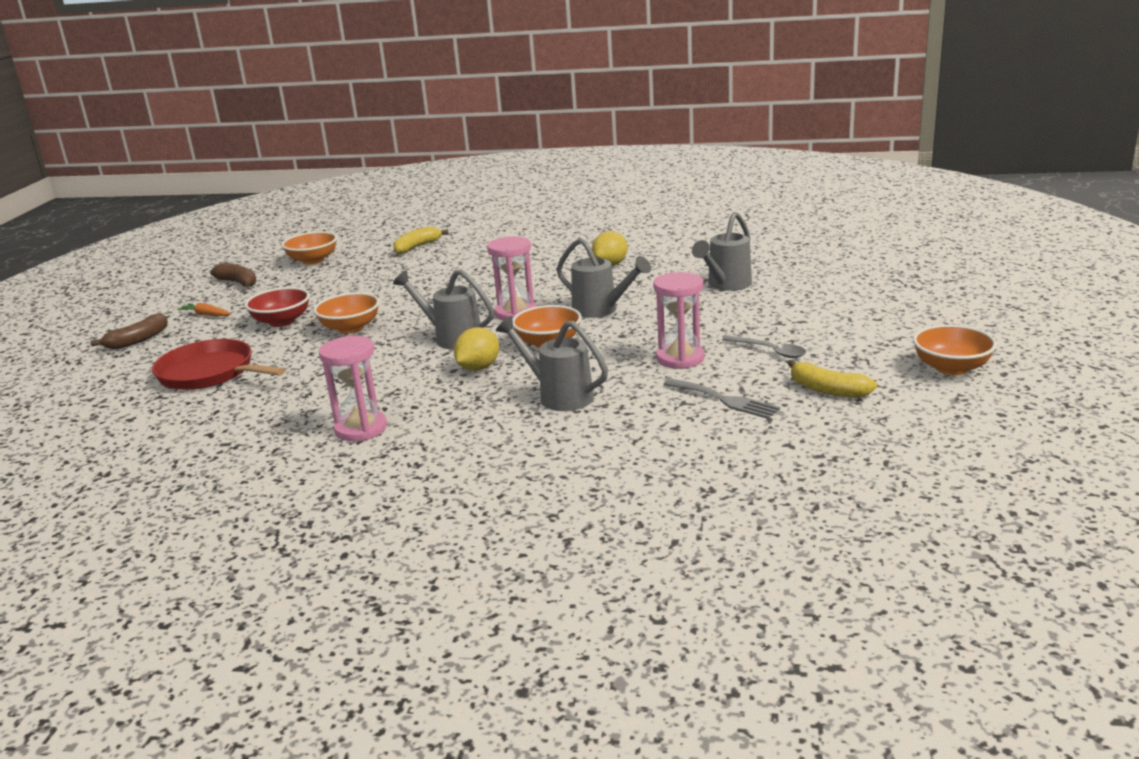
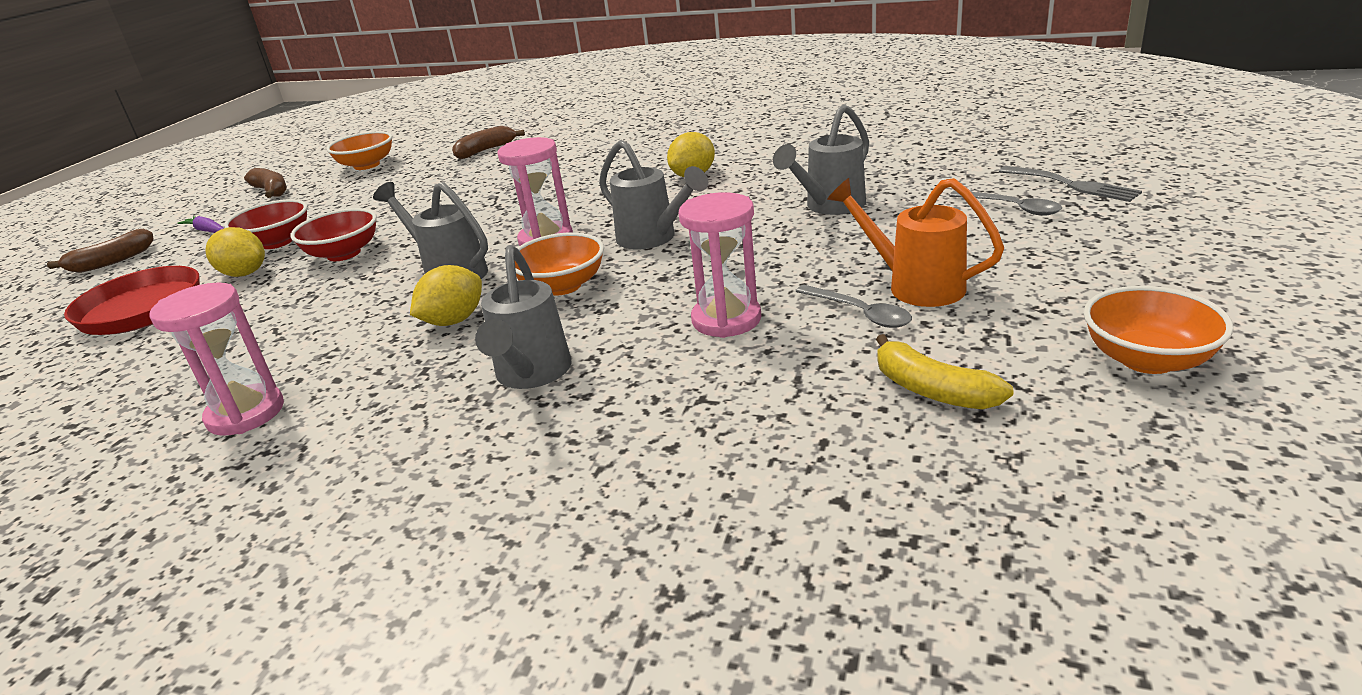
camera: 10 degrees right, 5 degrees up
orange carrot [177,303,231,316] -> purple carrot [177,216,224,233]
orange bowl [313,292,380,334] -> red bowl [290,208,377,261]
yellow banana [393,226,449,254] -> brown banana [452,126,525,159]
grey watering can [496,316,608,411] -> grey watering can turned 135 degrees counterclockwise [475,245,571,389]
grey fork [663,378,780,419] -> grey fork moved to [999,166,1142,202]
none -> yellow lemon [205,227,265,277]
none -> orange watering can [827,178,1004,307]
none -> grey spoon [949,191,1062,216]

